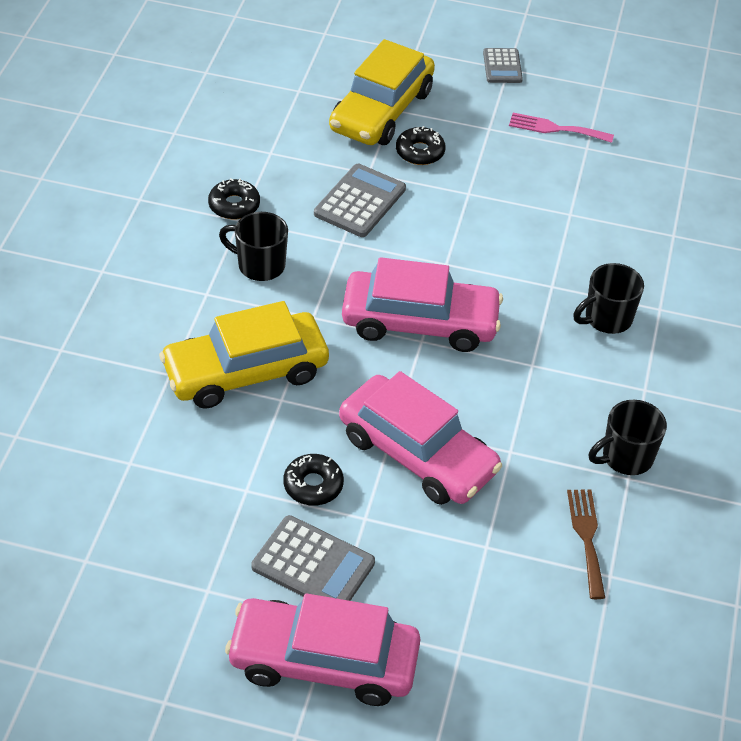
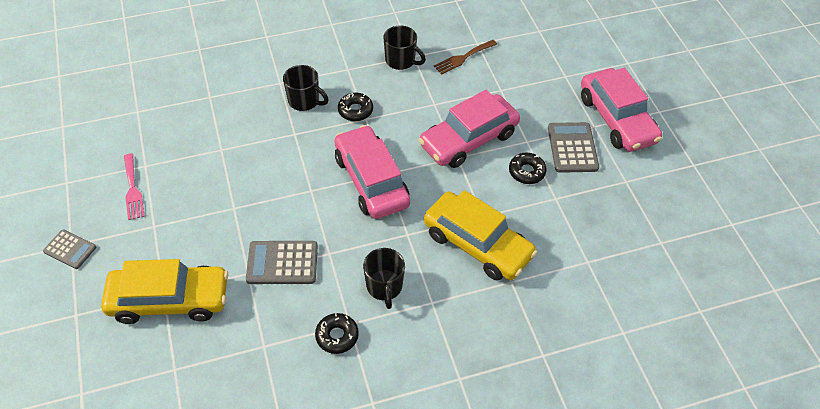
camera: 120 degrees left, 5 degrees up
pink car [339,371,502,505] -> pink car turned 135 degrees counterclockwise [419,90,520,168]
black donut [396,126,445,165] -> black donut moved to [338,93,373,121]
grey calculator [483,48,523,83] -> grey calculator turned 60 degrees clockwise [43,229,96,269]

